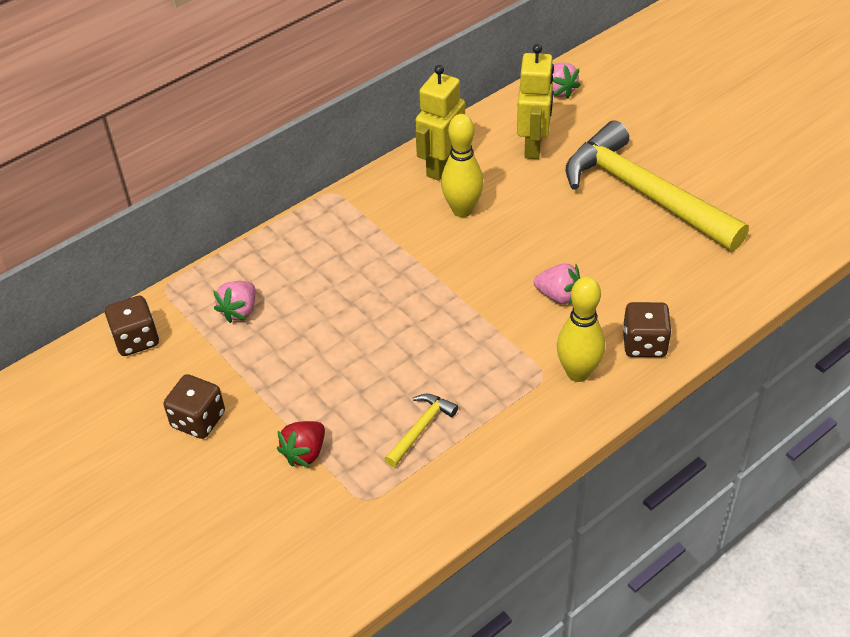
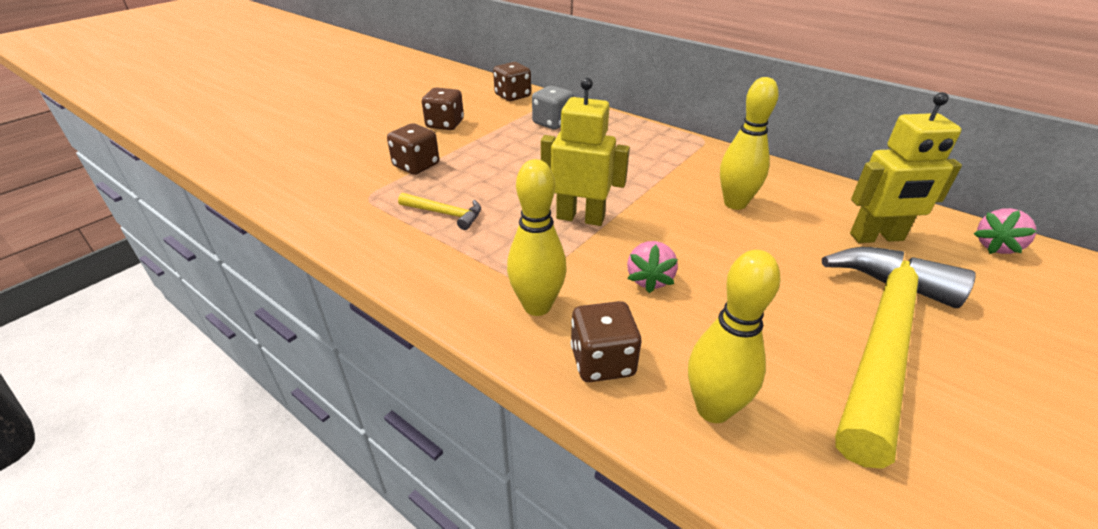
camera: 75 degrees right, 10 degrees down
pink strawberry [213,281,256,323] -> grey dice [532,86,574,129]
red strawberry [277,421,325,467] -> brown dice [387,123,439,175]
yellow robot [416,65,465,181] -> yellow robot moved to [541,77,630,226]
none -> yellow bowling pin [688,250,781,423]

